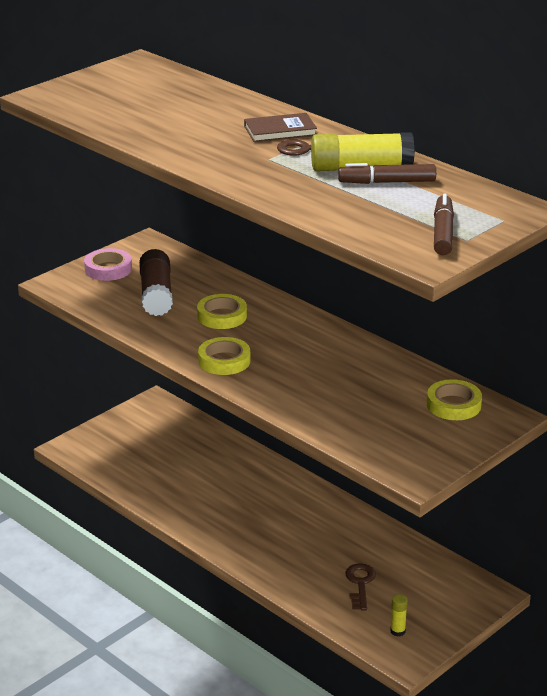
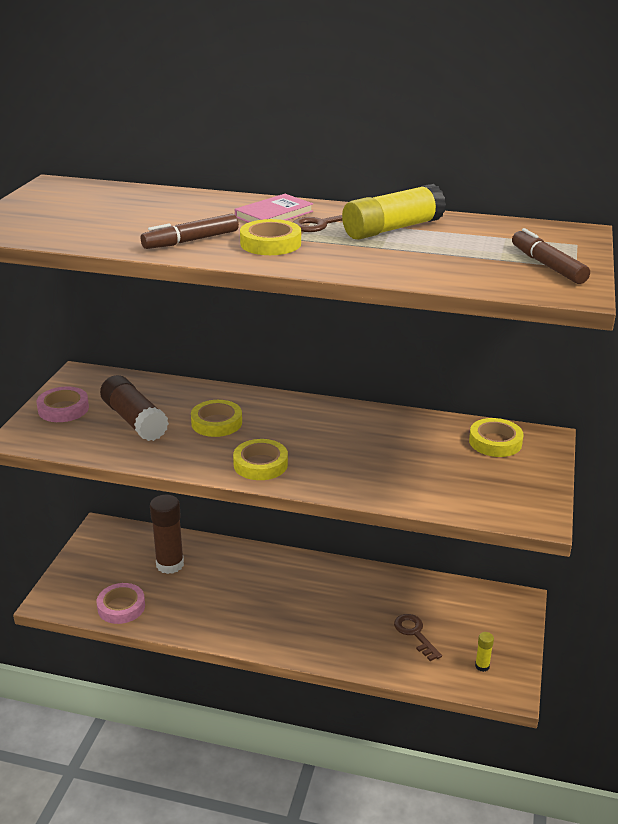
camera: 30 degrees left, 0 degrees up
brown book [244,113,317,142] -> pink book [235,194,313,223]
brown marker [338,163,436,184] -> brown marker moved to [141,213,239,249]
none -> pink tape [97,583,145,624]
none -> brown glue stick [150,495,184,574]
none -> yellow tape [240,219,301,255]

